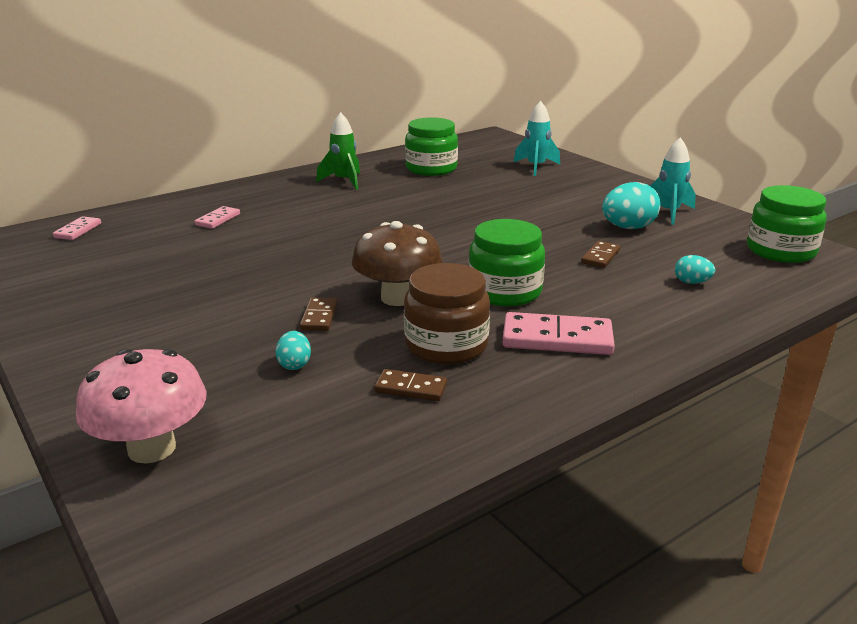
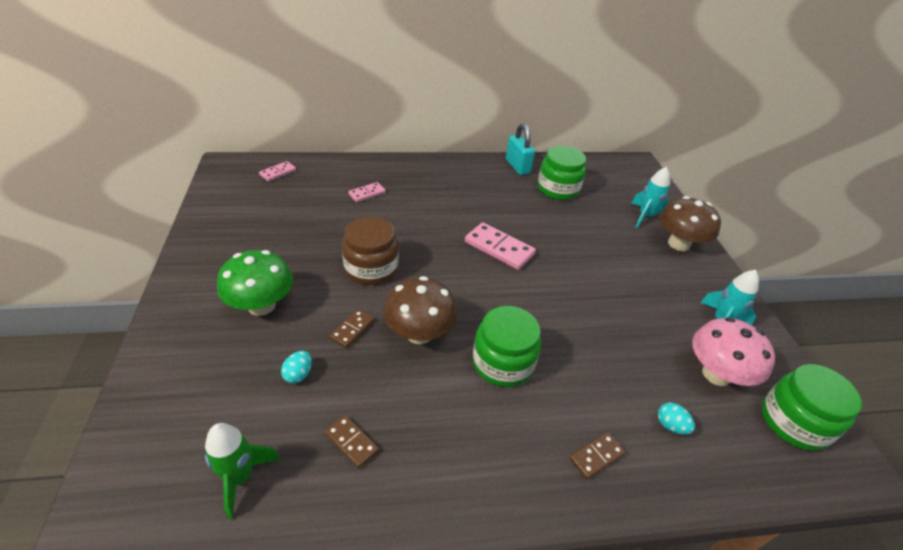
camera: 25 degrees right, 15 degrees up
pink mushroom [76,349,207,464] -> pink mushroom moved to [692,317,775,386]
green rocket [316,112,360,190] -> green rocket moved to [205,423,280,519]
brown jar [404,263,490,364] -> brown jar moved to [342,217,399,285]
pink domino [503,312,615,355] -> pink domino moved to [465,222,536,270]
brown domino [581,241,620,268] -> brown domino moved to [570,432,626,479]
turquoise egg [602,182,661,229] -> none
none -> green mushroom [217,250,293,316]
none -> turquoise padlock [506,124,535,175]
none -> brown mushroom [659,196,721,251]

